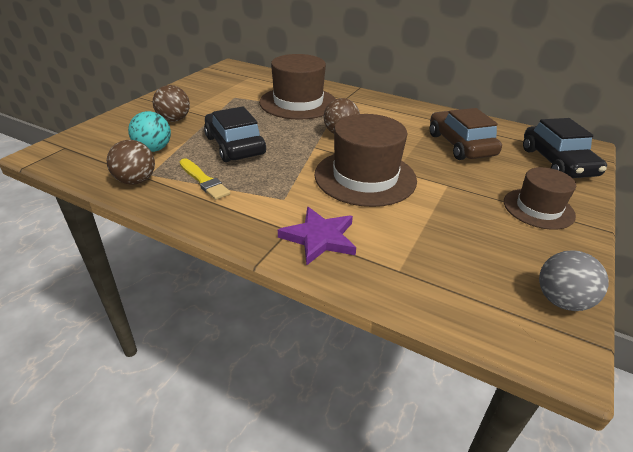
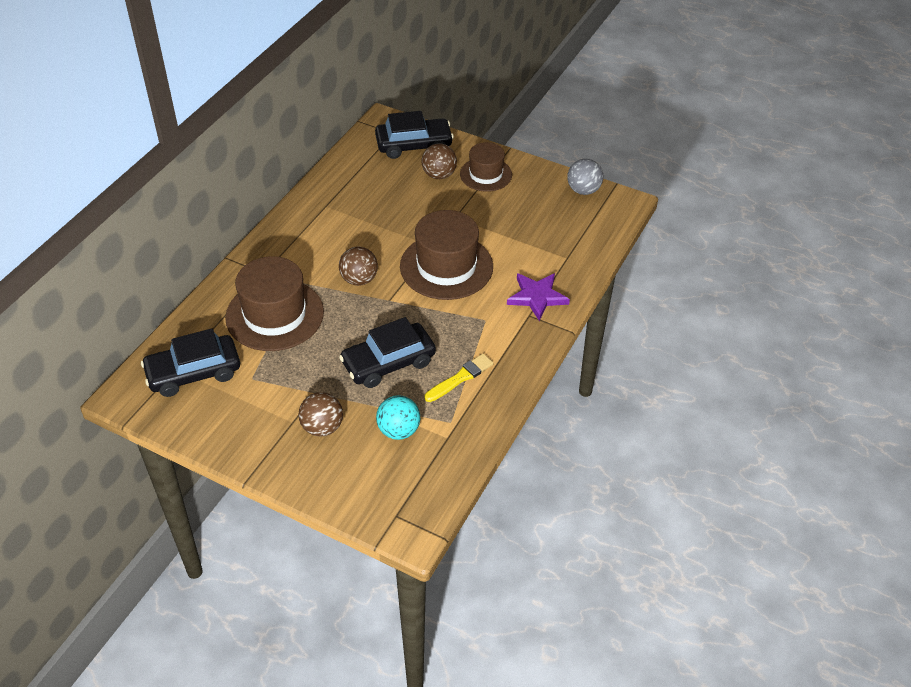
camera: 90 degrees left, 10 degrees up
brown ball [107,140,155,185] -> brown ball moved to [422,143,457,179]
brown car [430,108,502,160] -> none
none -> black car [141,328,240,397]

